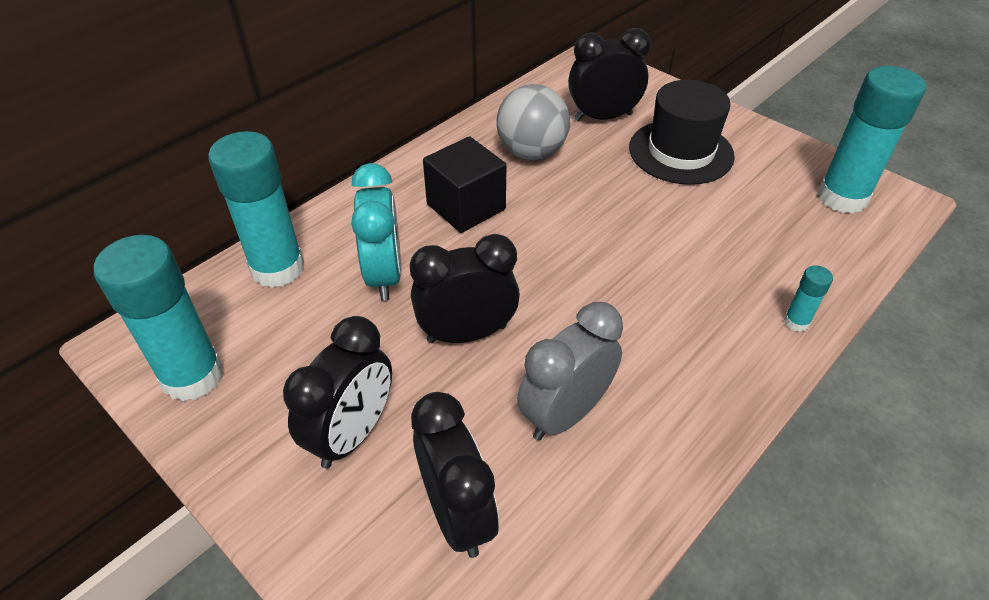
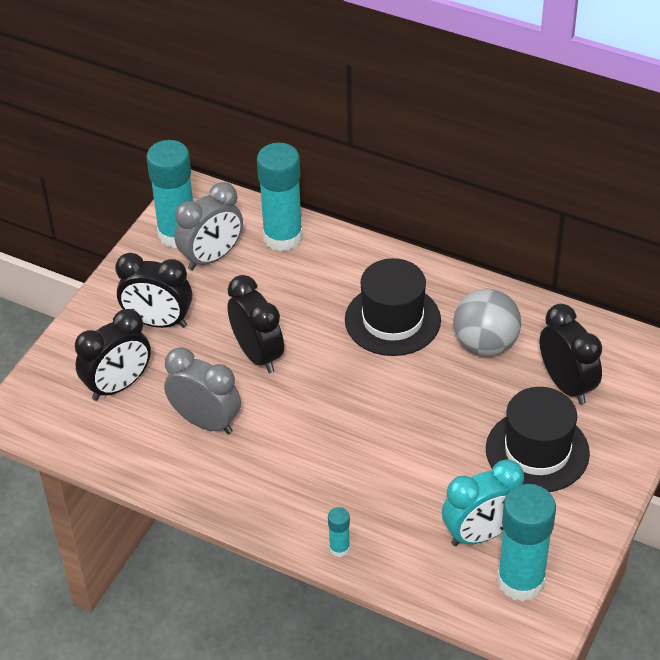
camera: 75 degrees right, 0 degrees up
turquoise clock [351,163,402,301] -> turquoise clock moved to [442,459,524,546]
black cube [423,136,507,233] -> black hat [345,258,441,356]
none -> grey clock [174,182,243,270]

